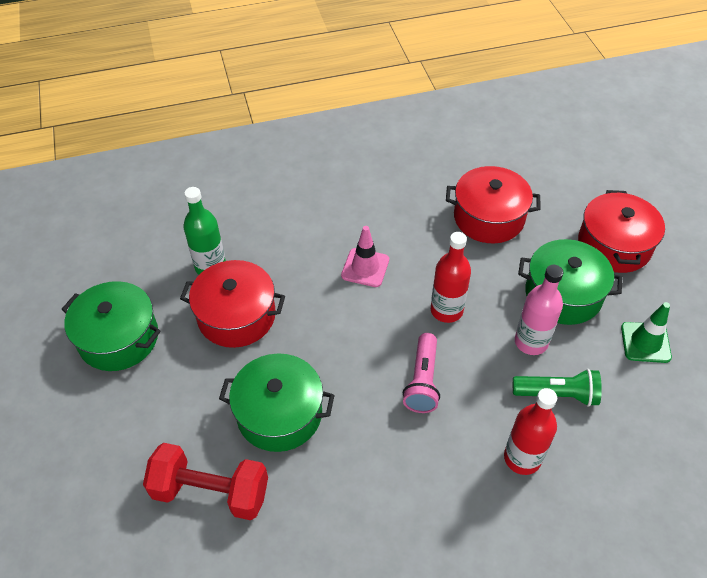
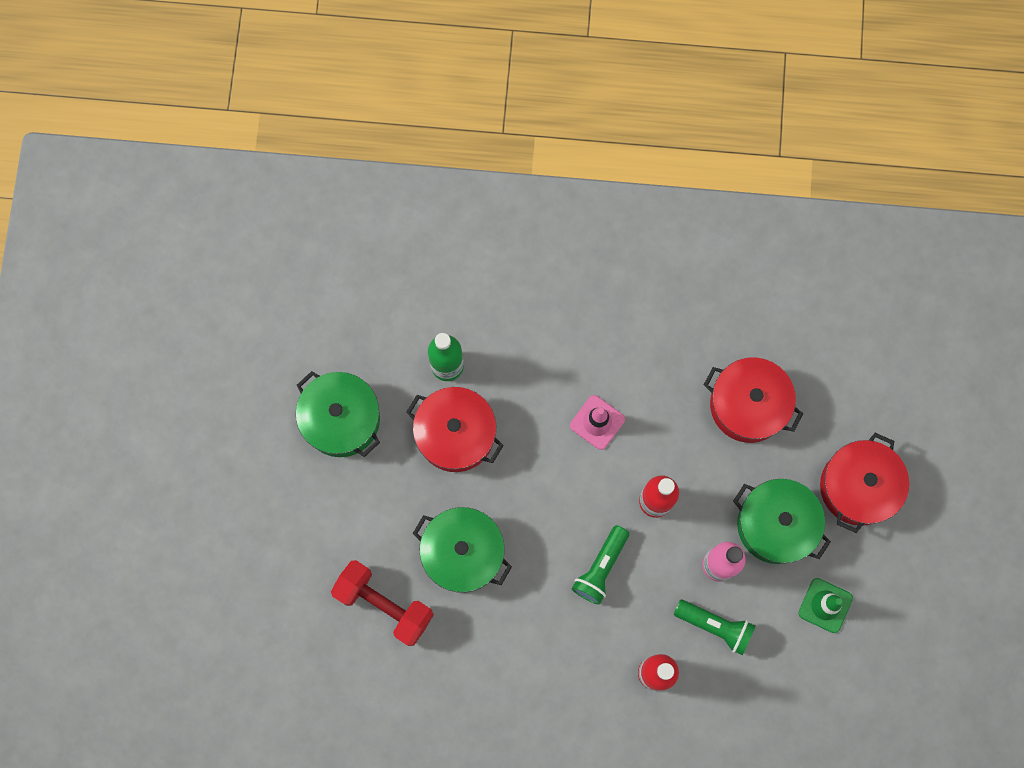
camera: 20 degrees right, 25 degrees up
pink flashlight [403,333,440,413] -> green flashlight [572,525,629,605]

